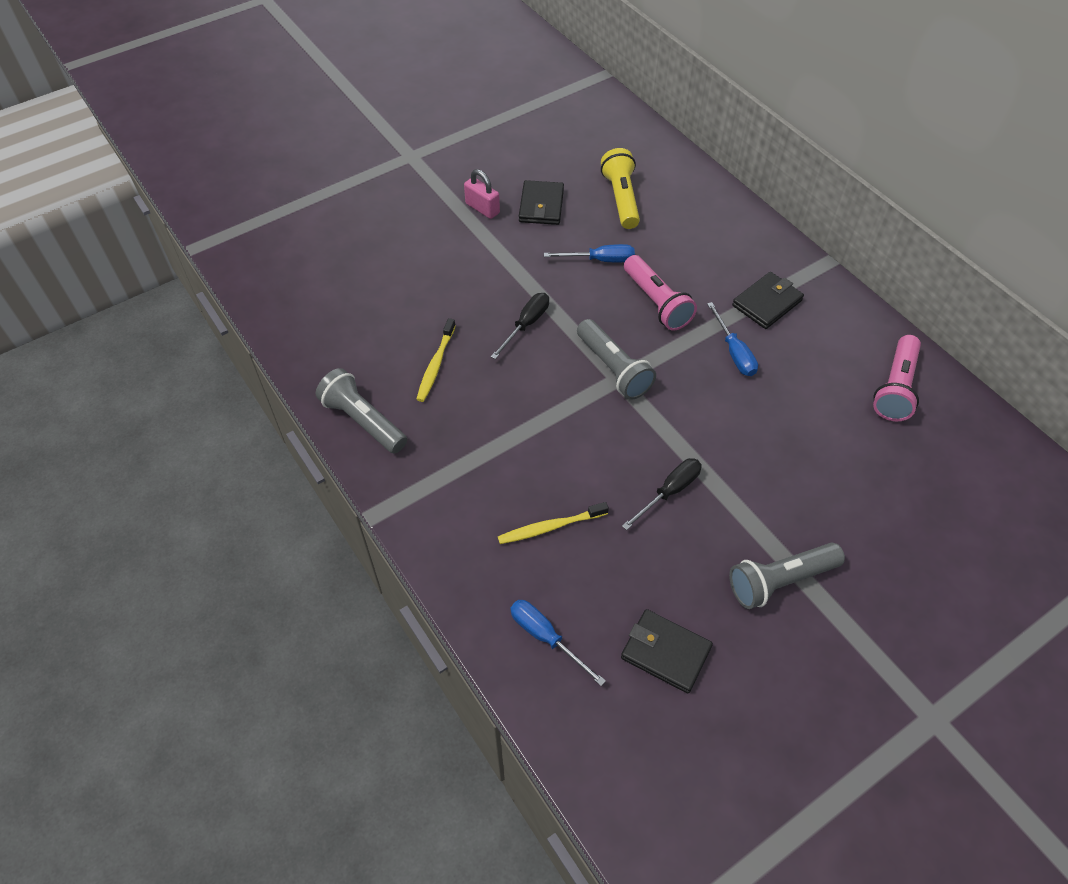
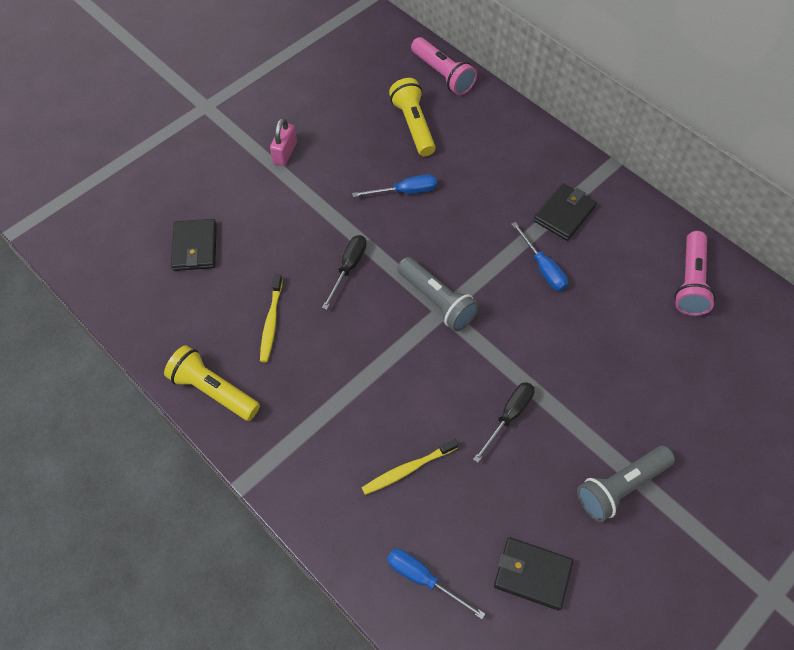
camera: 10 degrees left, 5 degrees up
grey flashlight [316,368,407,454] -> yellow flashlight [164,345,260,421]
pink padlock [464,169,500,219] -> pink padlock turned 75 degrees clockwise [270,118,297,166]
black wallet [519,180,564,225] -> black wallet moved to [171,219,217,271]
pink flashlight [624,255,697,331] -> pink flashlight moved to [411,37,477,95]

